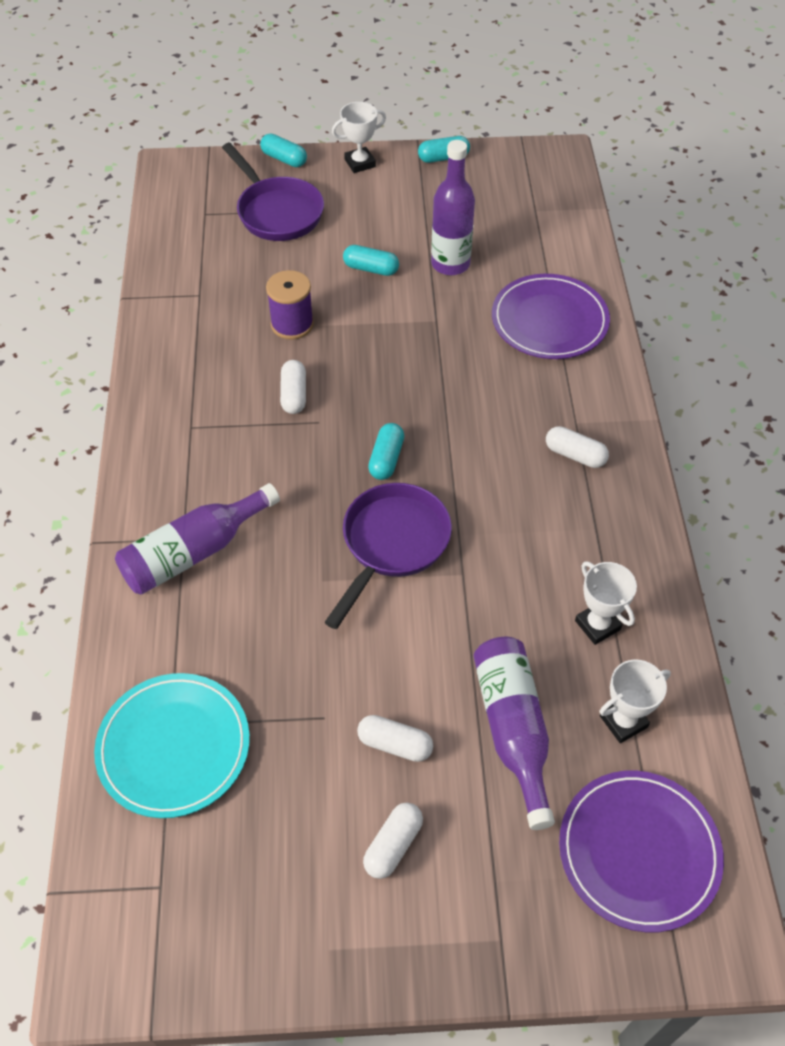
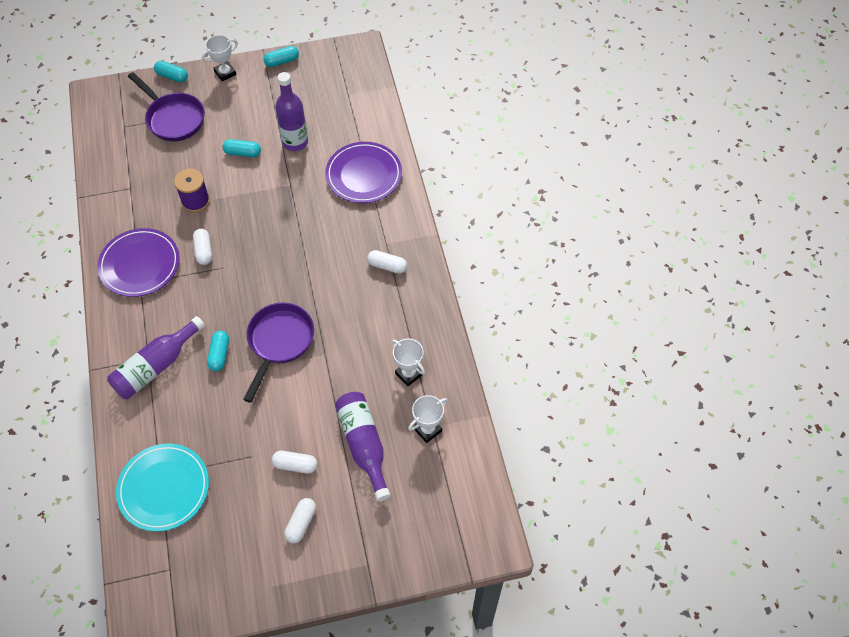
camera: 10 degrees left, 5 degrees up
turquoise capsule [368,423,404,480] -> turquoise capsule moved to [207,331,229,371]
purple plate [559,771,724,932] -> purple plate moved to [97,228,180,297]

